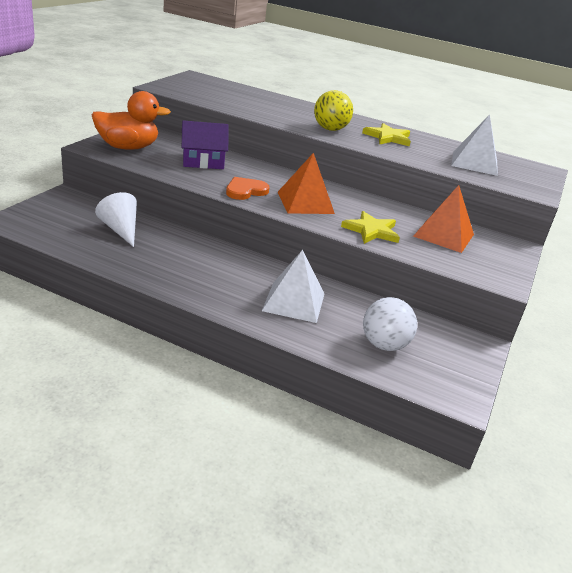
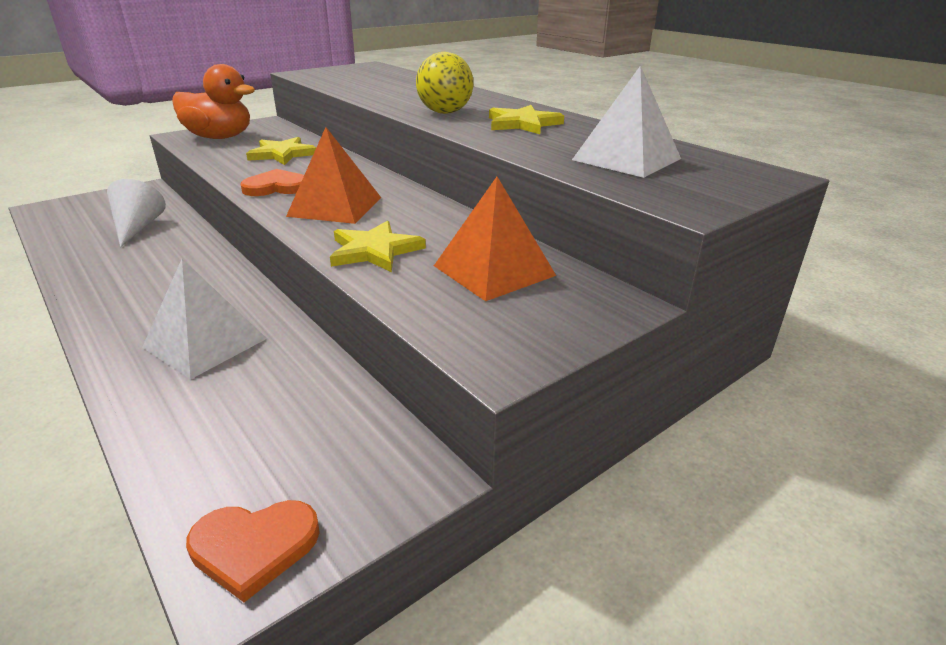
camera: 30 degrees right, 0 degrees up
purple house [181,120,229,169] -> yellow star [246,137,317,165]
white ball [363,297,417,351] -> none
none -> orange heart [186,500,320,602]

